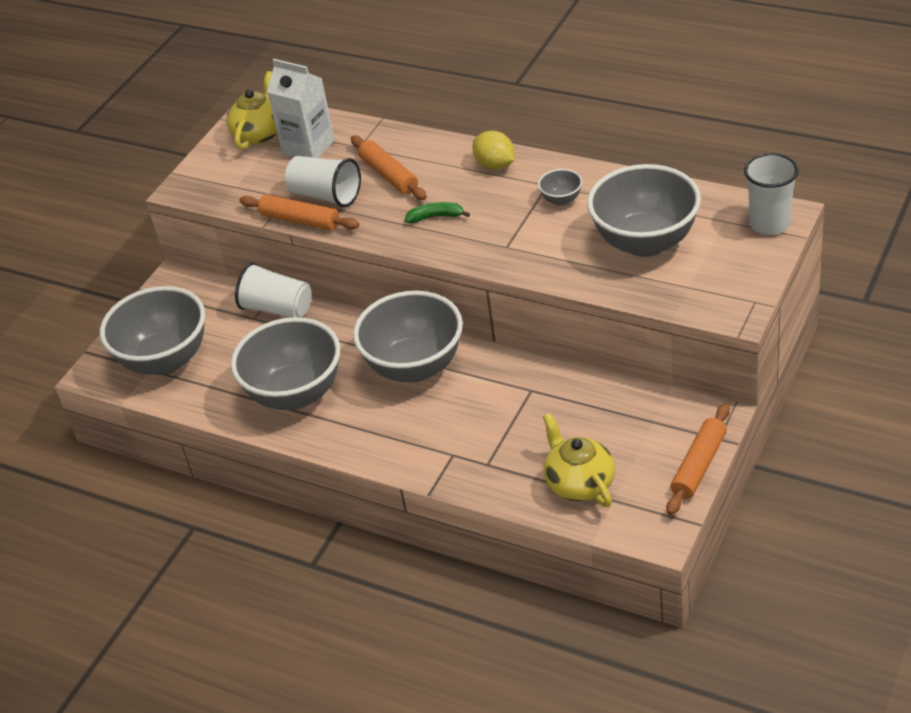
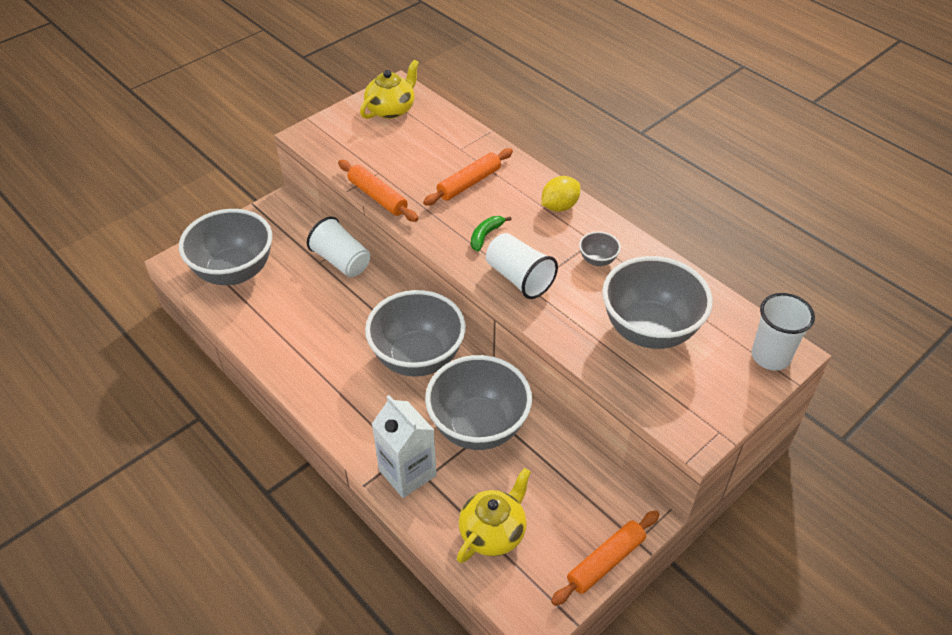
camera: 15 degrees right, 5 degrees up
grey bowl [231,317,340,410] -> grey bowl moved to [425,355,532,450]
white carton [267,59,335,158] -> white carton moved to [372,395,437,498]
white cup [285,156,361,207] -> white cup moved to [486,233,558,299]
orange rolling pin [351,136,427,200] -> orange rolling pin turned 60 degrees clockwise [423,148,513,206]
green banana [405,202,470,223] -> green banana turned 75 degrees counterclockwise [471,216,512,252]
yellow lemon [473,131,515,170] -> yellow lemon turned 75 degrees clockwise [541,176,580,212]
yellow teapot [543,413,615,507] -> yellow teapot turned 45 degrees clockwise [457,468,531,563]

